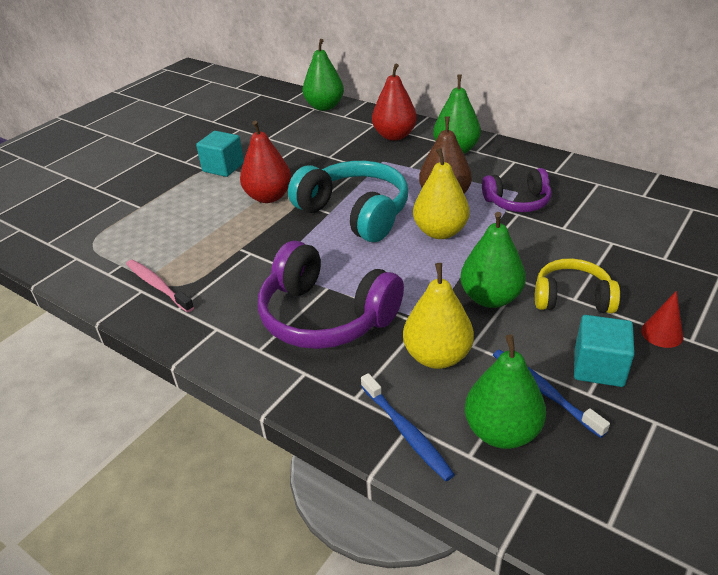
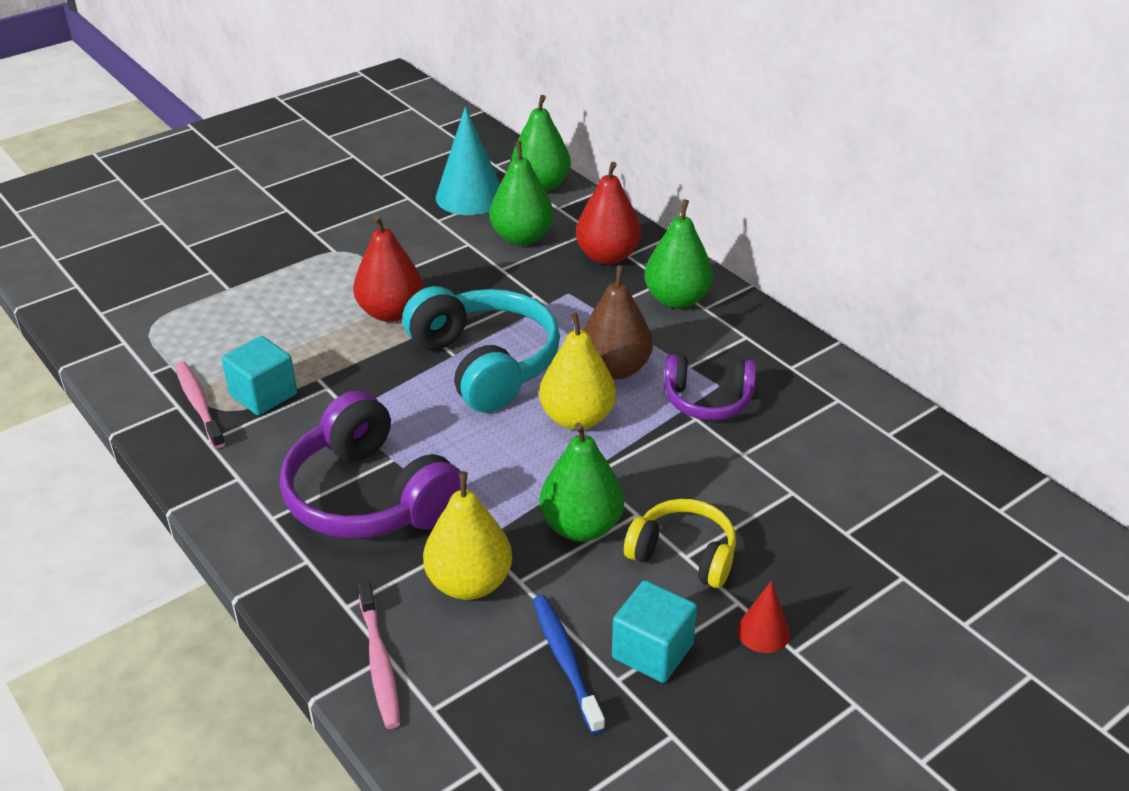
camera: 15 degrees right, 0 degrees up
turquoise cube [196,131,244,177] -> turquoise cube moved to [222,336,297,415]
blue toothbrush [361,373,455,481] -> pink toothbrush [358,581,400,729]
green pear [465,334,546,449] -> green pear moved to [490,141,554,245]
none -> turquoise cone [436,107,500,215]

